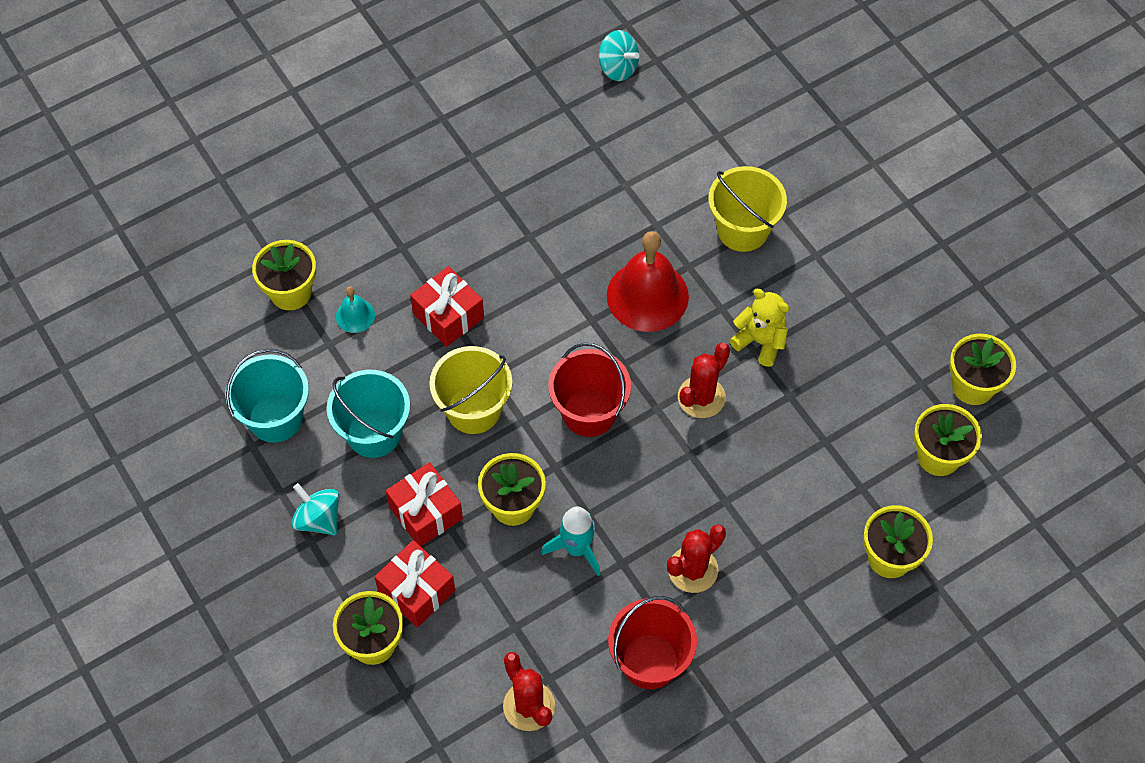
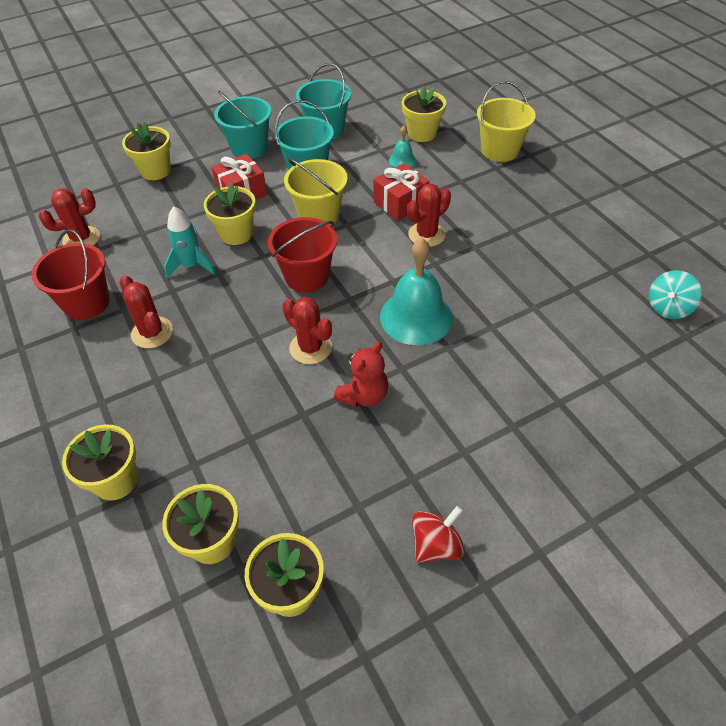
camera: 95 degrees right, 10 degrees down
turquoise spinning top [291,483,340,535] -> turquoise bucket [214,91,272,159]
red gift [375,540,455,628] -> none
red bell [607,231,689,332] -> turquoise bell [380,238,453,345]
yellow bucket [708,166,787,252] -> yellow bucket moved to [477,81,536,162]
yellow teddy bear [730,288,789,367] -> red teddy bear [334,341,388,407]
none -> red cactus [407,183,451,247]
none -> red spinning top [412,506,465,563]

